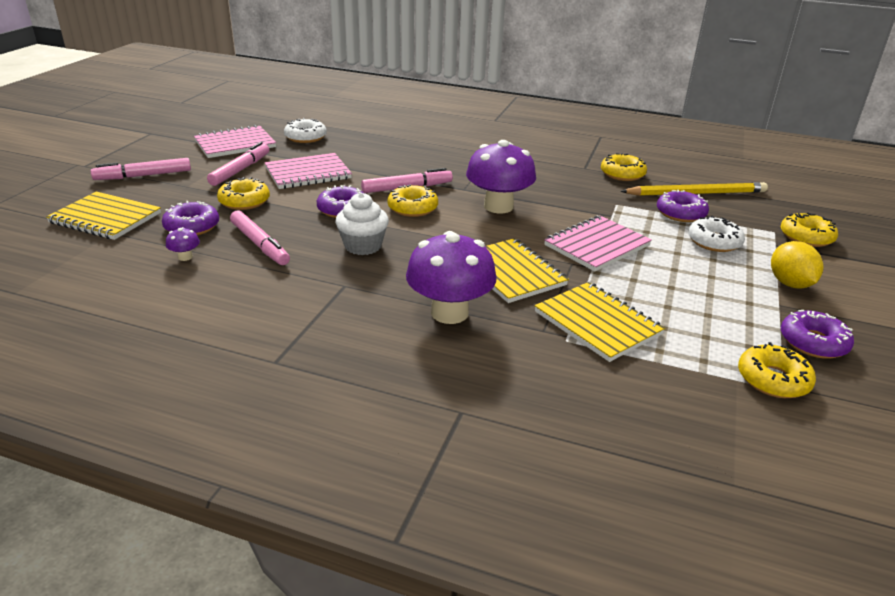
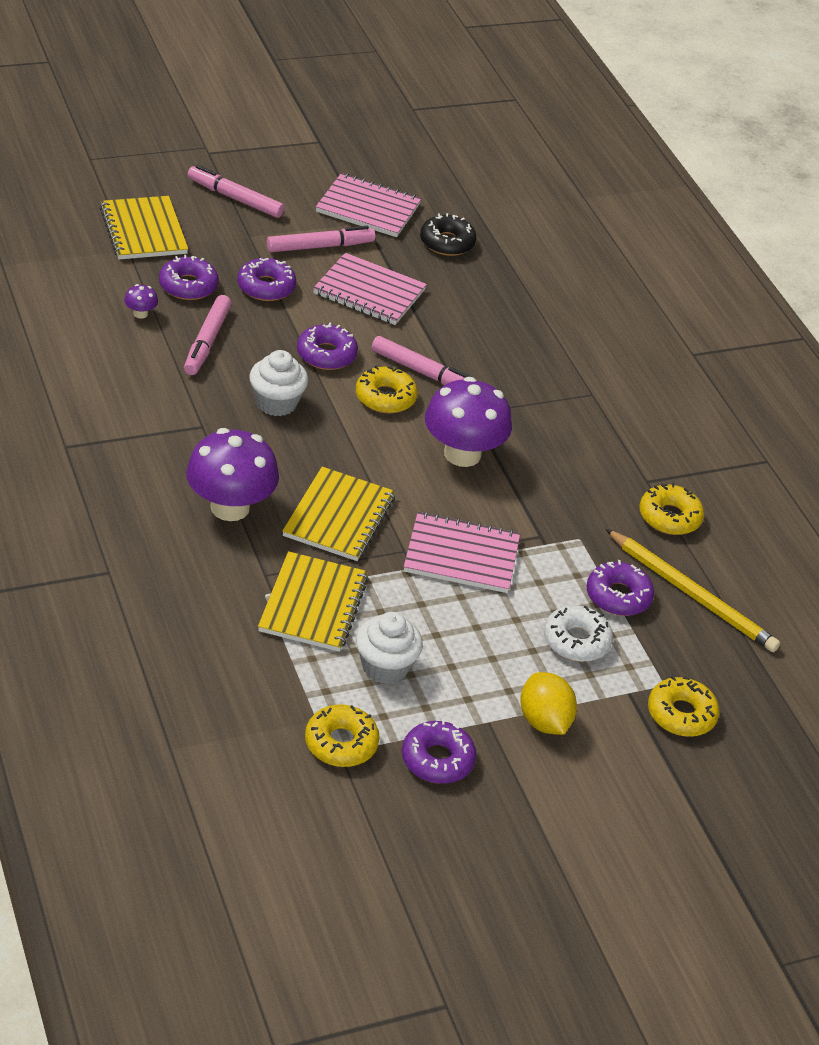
camera: 45 degrees right, 10 degrees up
yellow donut [217,177,270,210] -> purple donut [237,258,296,301]
white donut [284,118,327,143] -> black donut [420,213,476,256]
yellow lemon [771,241,824,289] -> yellow lemon turned 60 degrees counterclockwise [520,672,577,735]
none -> white cupcake [356,612,423,684]

